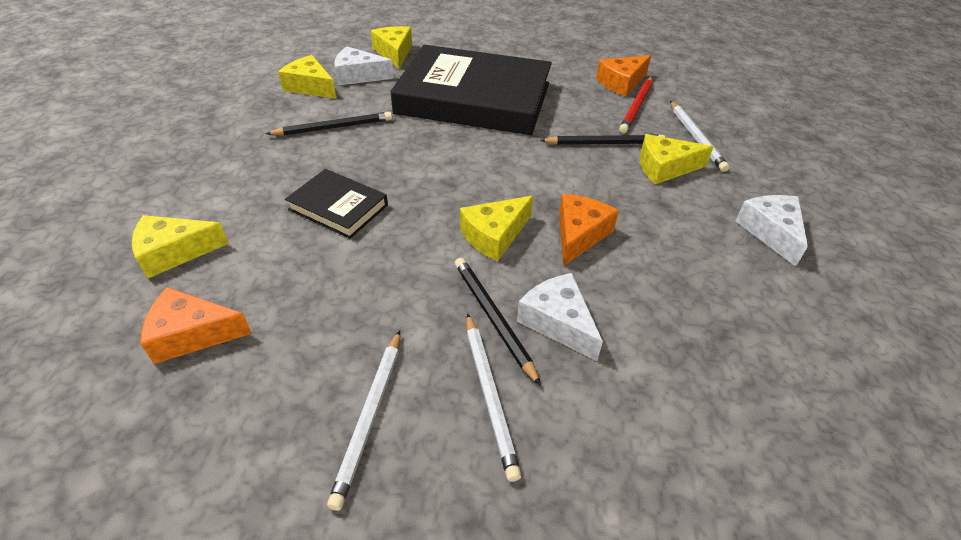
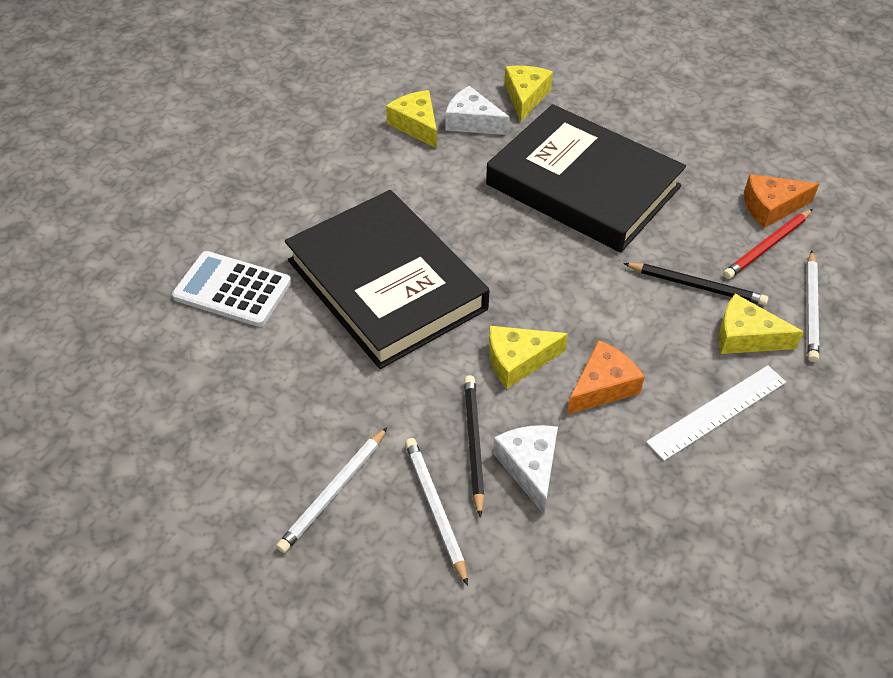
camera: 25 degrees right, 5 degrees up
yellow cheese [132,215,229,279] -> white calculator [172,251,291,327]
orange cheese [141,287,252,364] -> none
black pencil [266,112,392,136] -> none
black book [285,169,388,239] -> black book [285,190,489,369], size x2.17
white pencil [466,313,522,482] -> white pencil turned 150 degrees clockwise [405,438,468,586]
white cheese [736,195,808,266] -> none
none -> white ruler [646,365,786,461]

